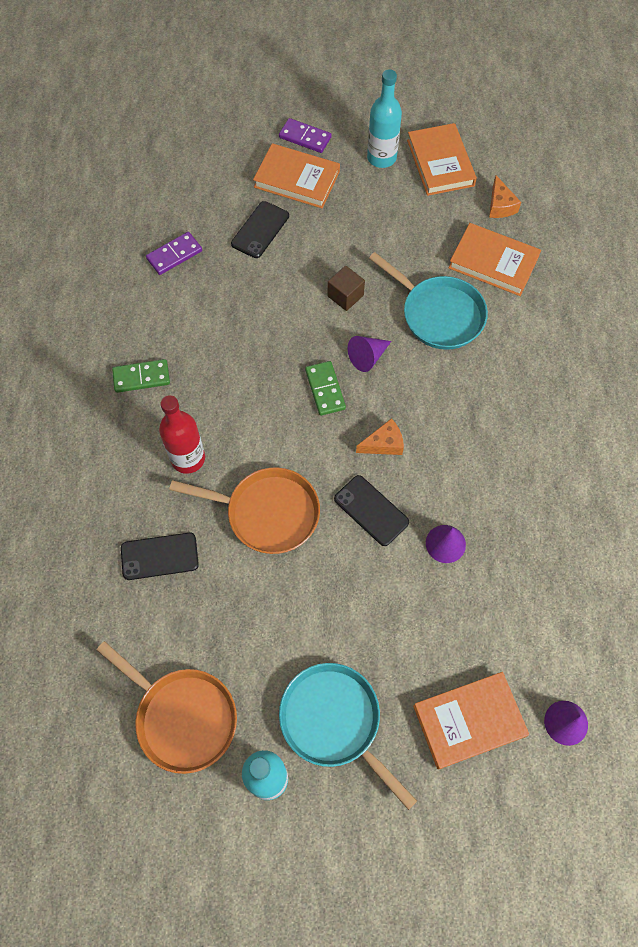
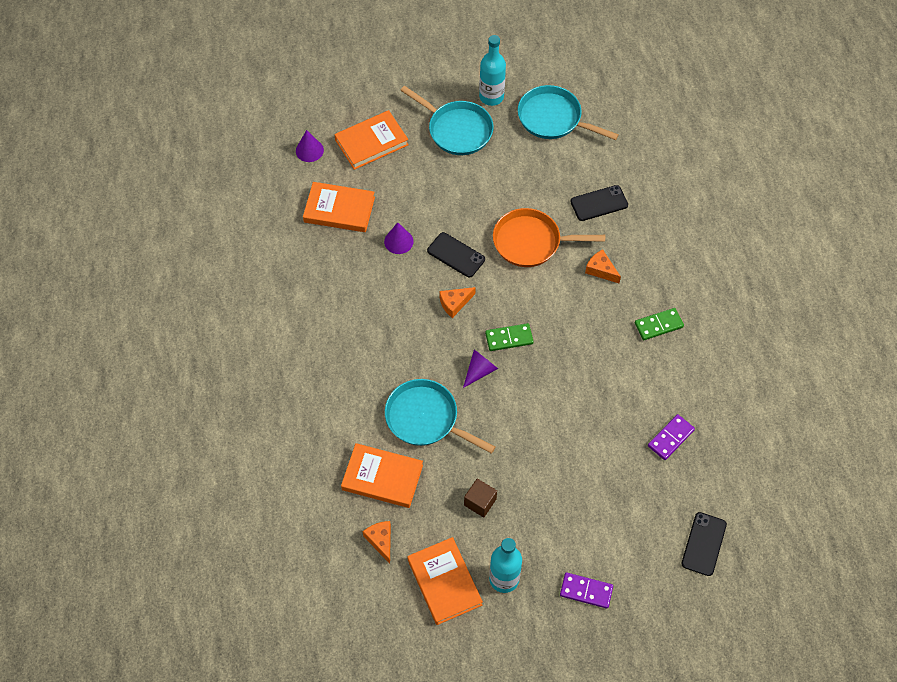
camera: 170 degrees right, 5 degrees down
orange pan [97,641,237,774] -> turquoise pan [518,85,619,140]
red bottle [159,395,205,474] -> orange cheese [585,249,621,283]
black phone [231,201,289,258] -> black phone moved to [681,512,727,576]
orange book [253,143,340,208] -> orange book moved to [303,182,375,232]
green domino [305,361,346,416] -> green domino turned 75 degrees counterclockwise [485,323,534,351]
brown cube [328,266,365,311] -> brown cube moved to [464,479,497,517]

